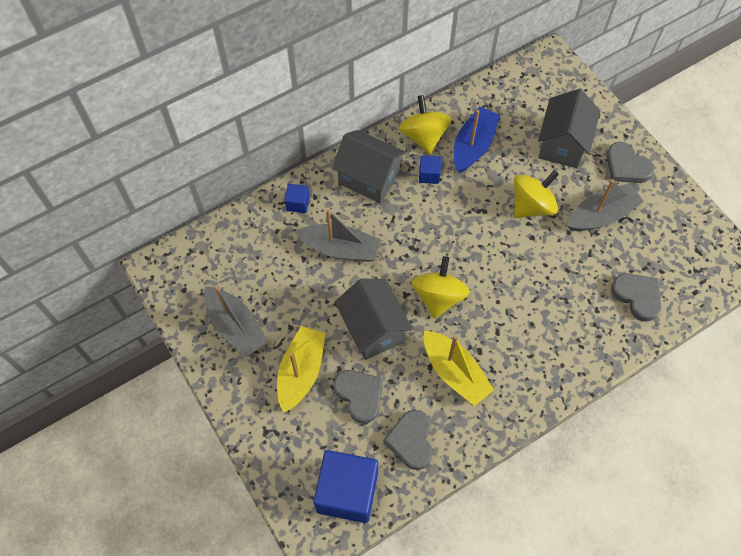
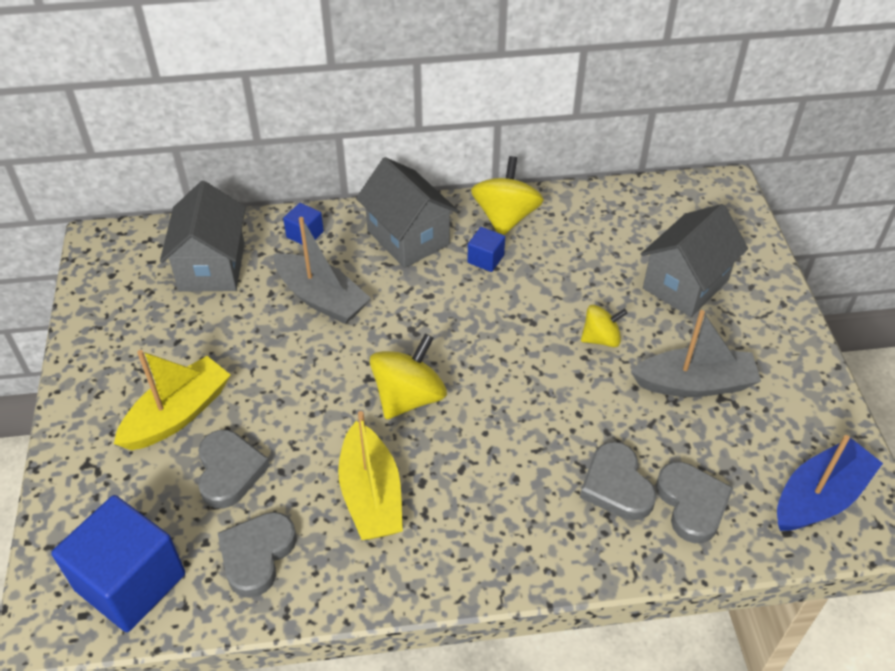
camera: 25 degrees right, 15 degrees down
grey boat [203,286,268,357] -> none
grey house [335,278,413,360] -> grey house moved to [160,181,246,291]
blue boat [453,107,500,173] -> blue boat moved to [777,435,883,531]
yellow spinning top [514,170,559,218] -> yellow spinning top [581,305,627,347], size x0.62
grey heart [606,142,654,183] -> grey heart moved to [580,442,657,520]

